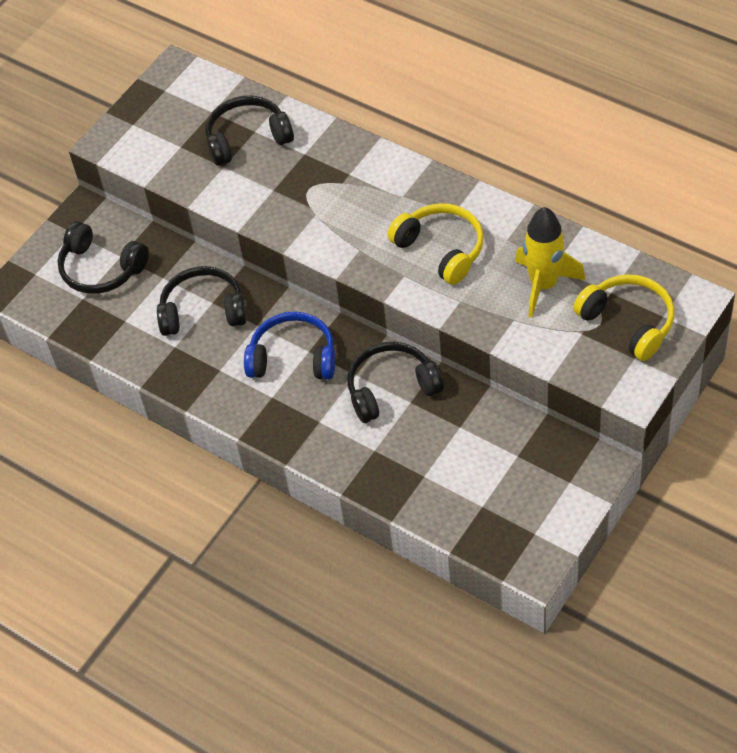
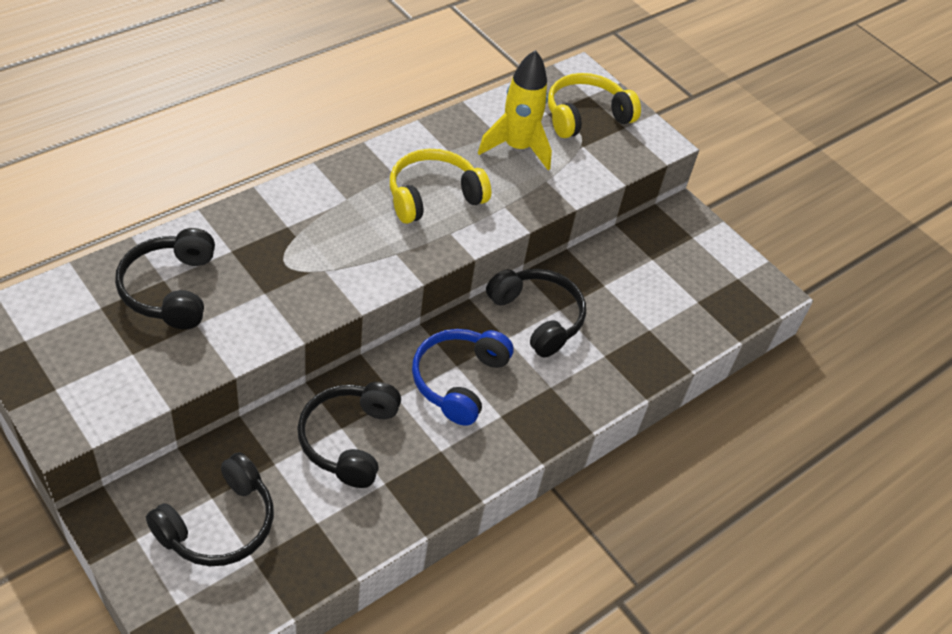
camera: 85 degrees left, 5 degrees down
black headphones [348,342,444,423] -> black headphones turned 150 degrees clockwise [486,269,586,357]

